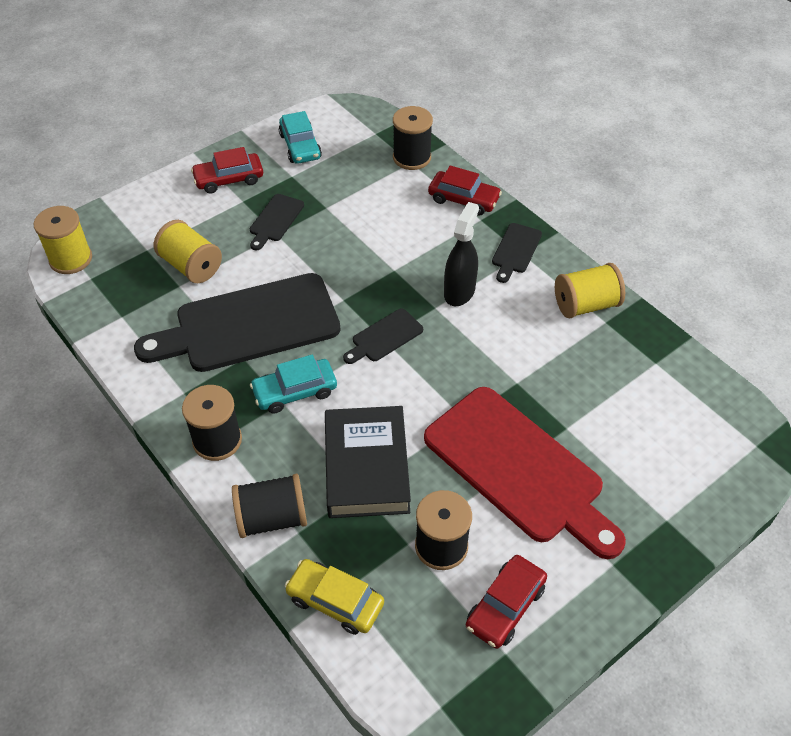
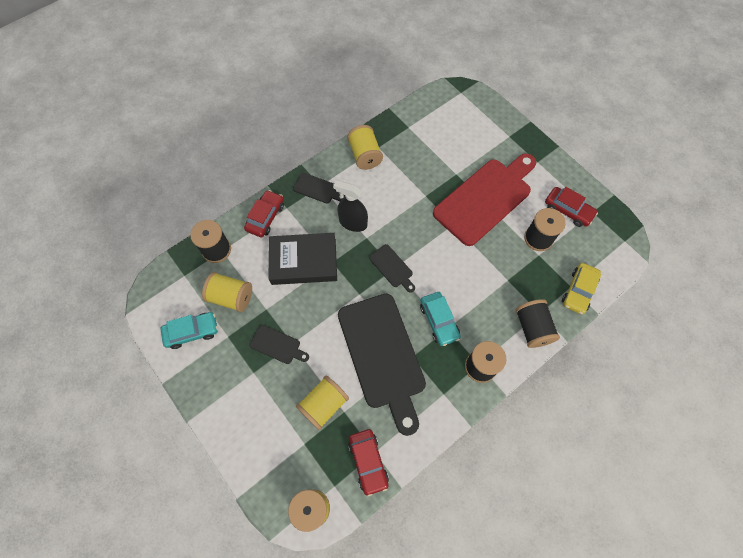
camera: 90 degrees left, 15 degrees up
red car [191,147,263,194] -> red car moved to [348,429,389,497]
black book [325,406,411,518] -> black book moved to [268,233,337,285]
none -> yellow spool [202,272,252,312]

